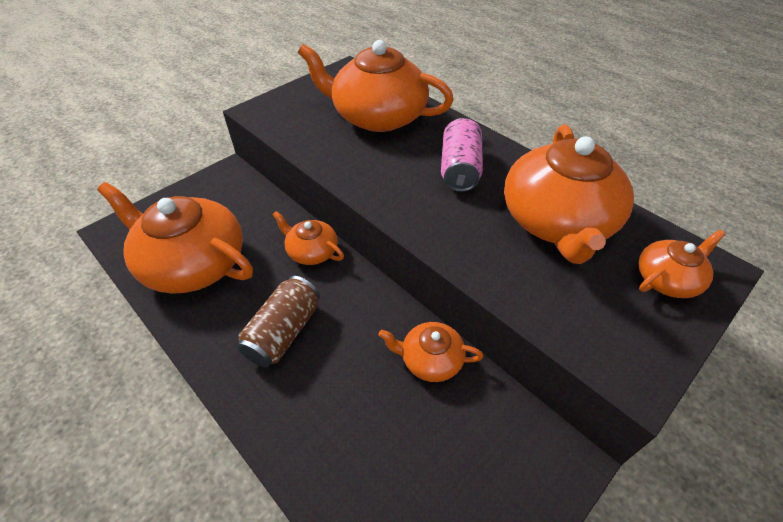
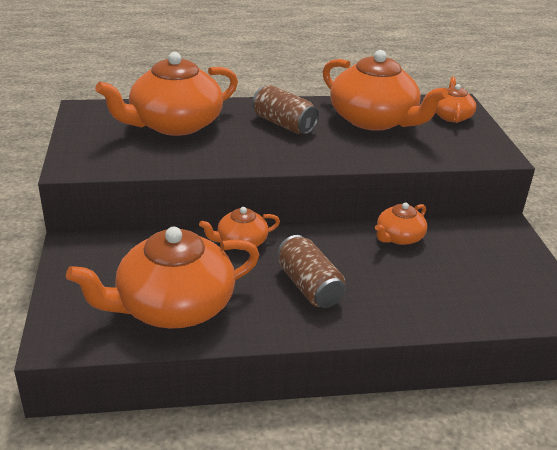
camera: 55 degrees left, 15 degrees down
pink can [441,118,483,192] -> brown can [252,85,319,134]

